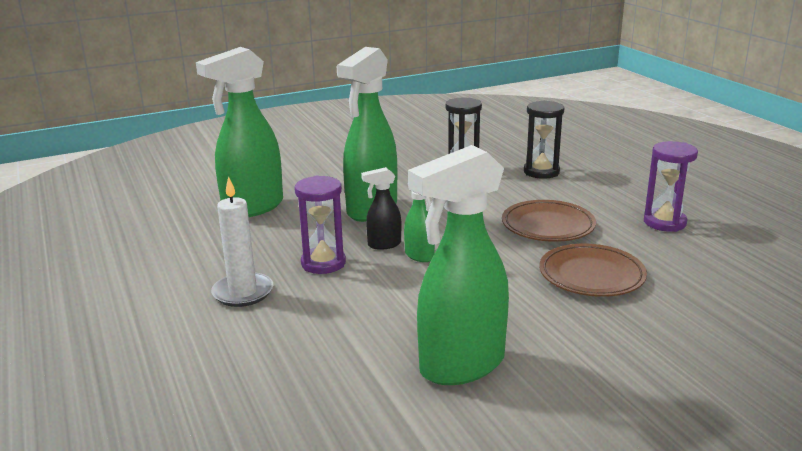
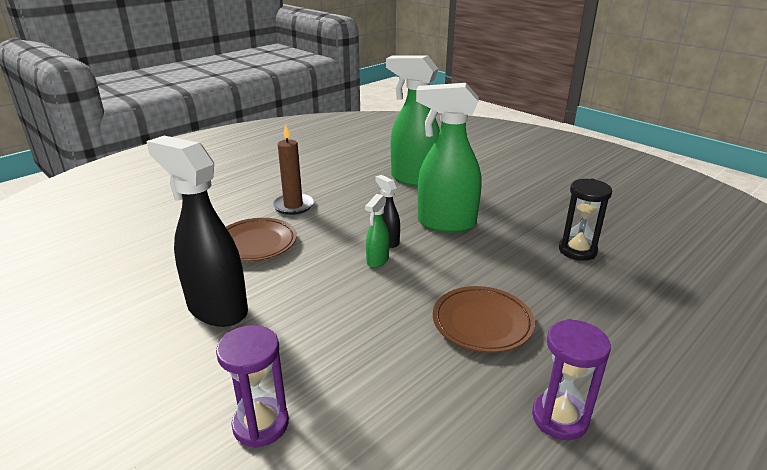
camera: 70 degrees right, 5 degrees up
white candle [211,176,273,307] -> brown candle [272,124,314,215]
purple hourglass [294,175,346,274] -> purple hourglass moved to [216,325,289,448]
green spray bottle [408,145,509,385] -> black spray bottle [146,136,248,327]
black hourglass [524,100,564,179] -> none
brown plate [539,244,647,297] -> brown plate moved to [226,218,297,262]

